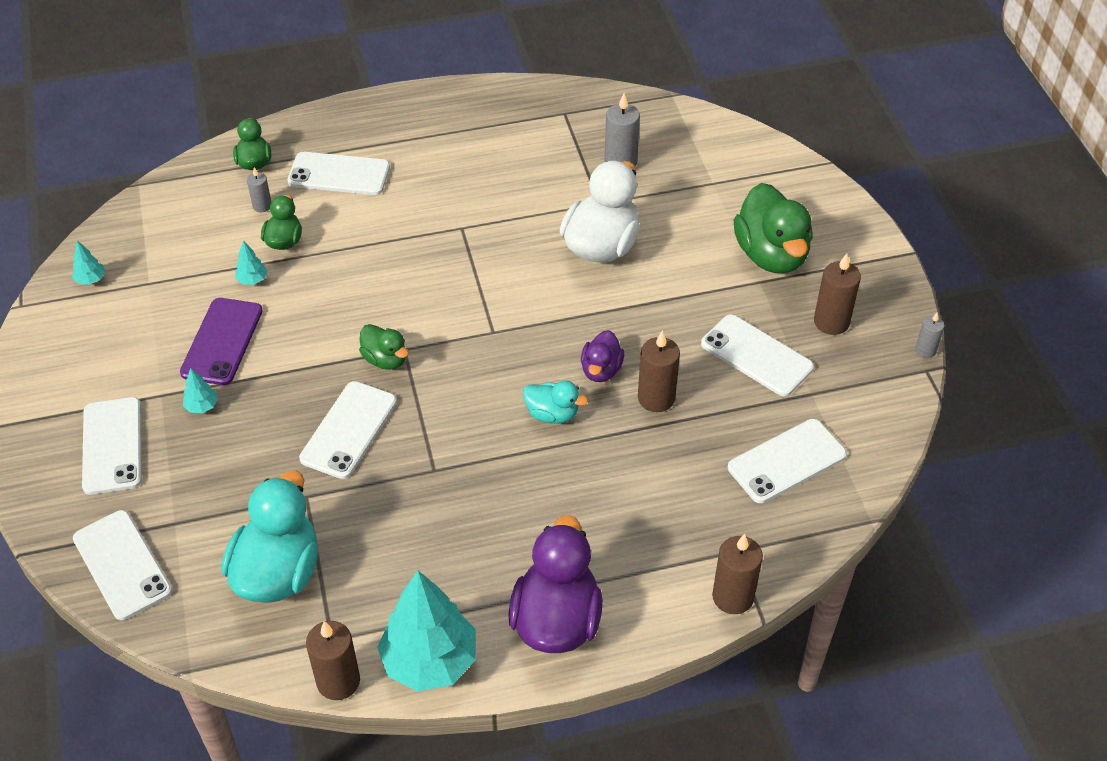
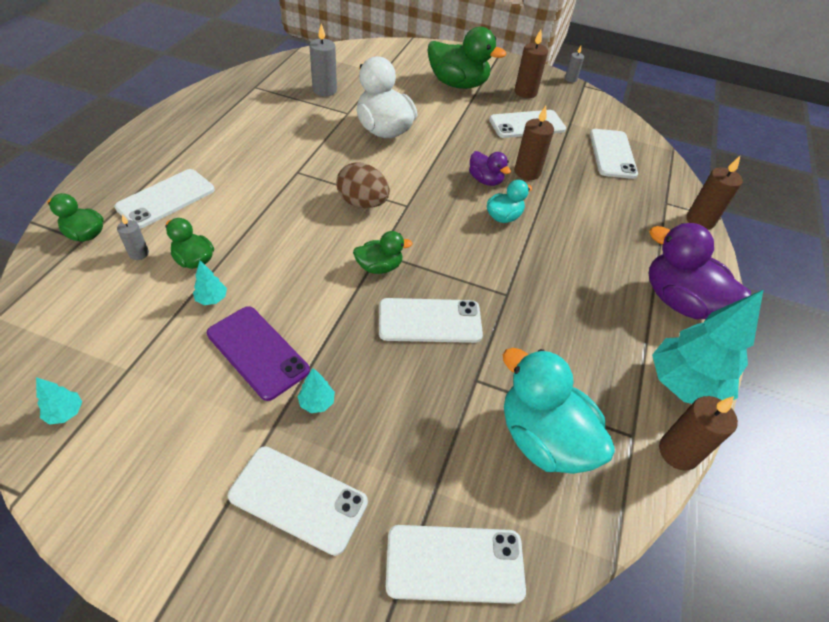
camera: 60 degrees left, 0 degrees up
white phone [299,381,397,479] -> white phone turned 60 degrees counterclockwise [379,298,483,343]
none -> brown egg [336,162,390,208]

